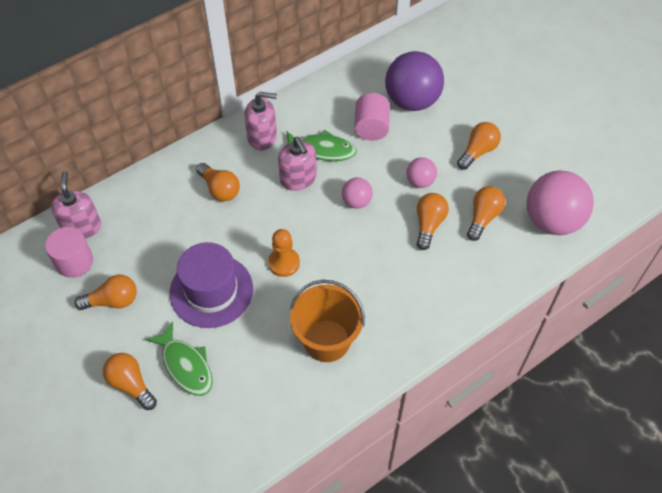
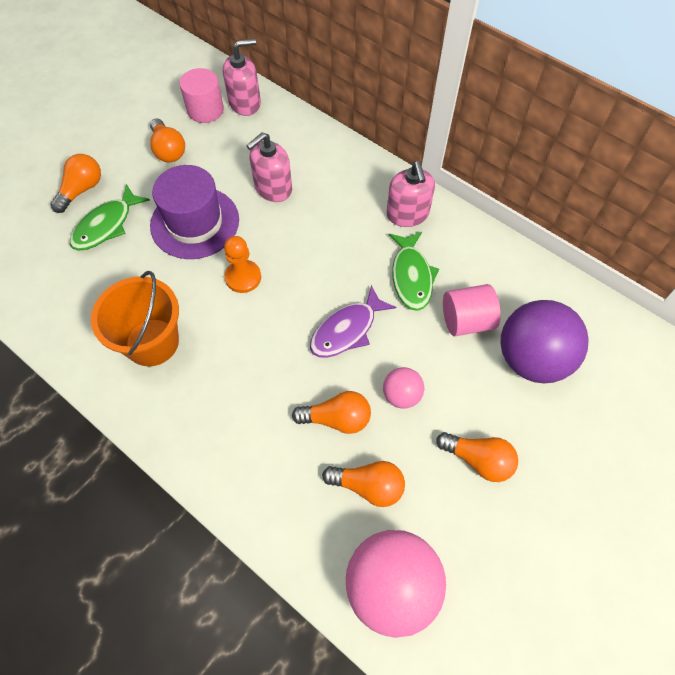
camera: 75 degrees right, 5 degrees up
orange light bulb [196,163,240,202] -> none
pink soap dispenser [278,137,317,191] -> pink soap dispenser moved to [246,132,292,202]
pink ball [342,178,373,209] -> purple fish [310,285,396,358]

